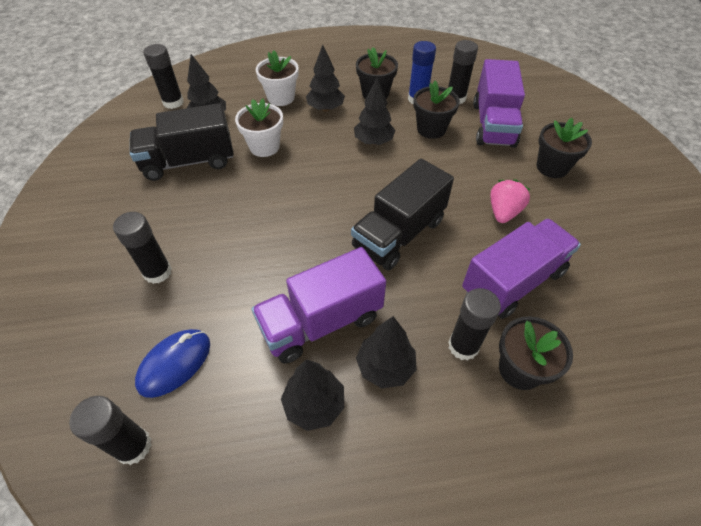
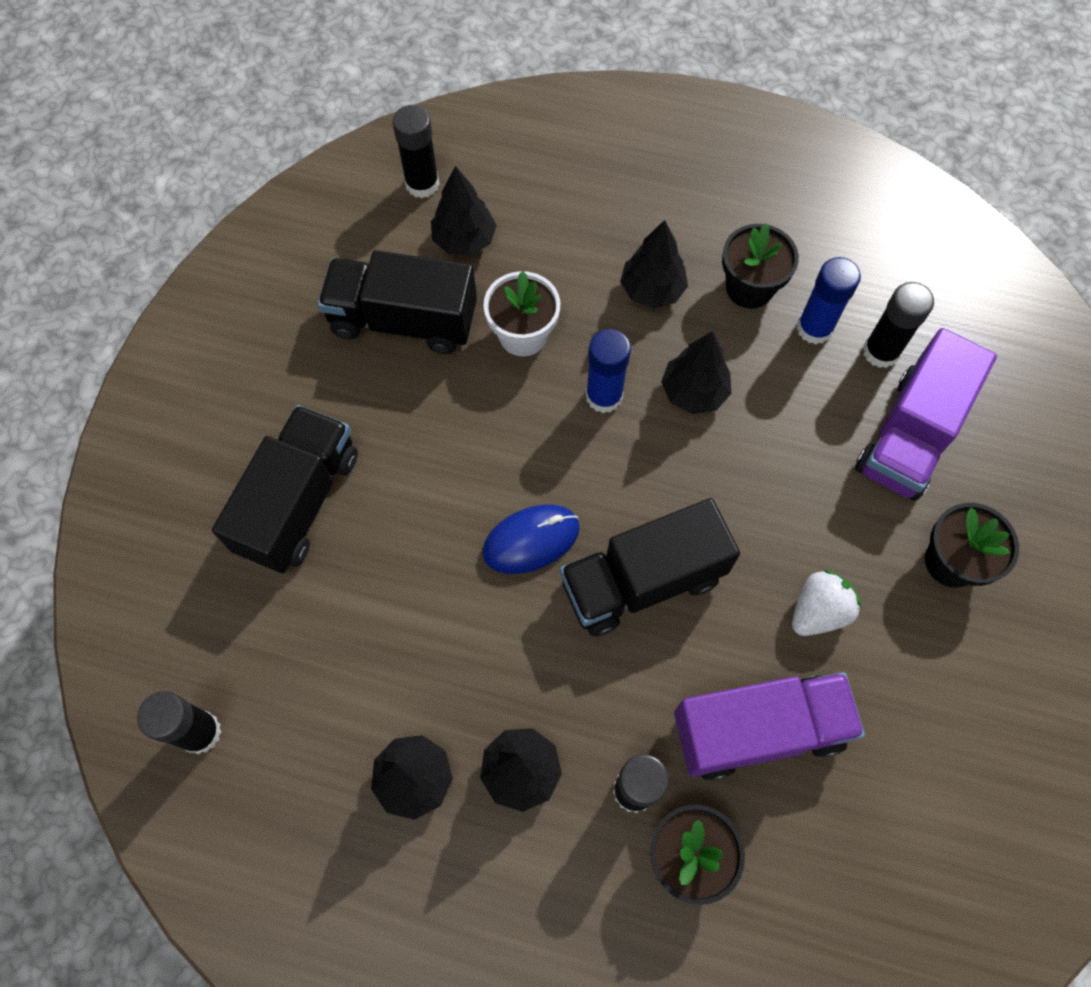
camera: 25 degrees right, 15 degrees up
black glue stick [113,212,172,284] -> black truck [212,405,358,573]
blue mouse [135,329,210,398] -> blue mouse moved to [482,505,580,574]
purple truck [252,247,386,364] -> none
white flower pot [256,50,299,106] -> none
black flower pot [413,81,460,139] -> none
pink strawberry [490,179,531,223] -> white strawberry [792,569,862,636]
none -> blue glue stick [586,329,631,413]

